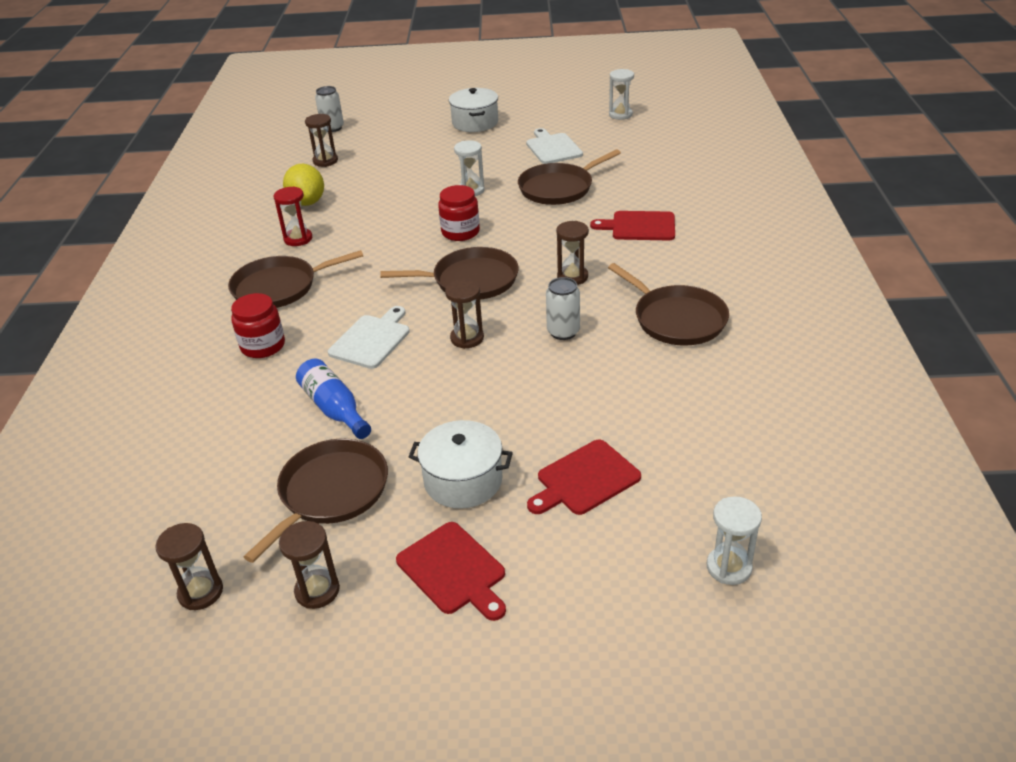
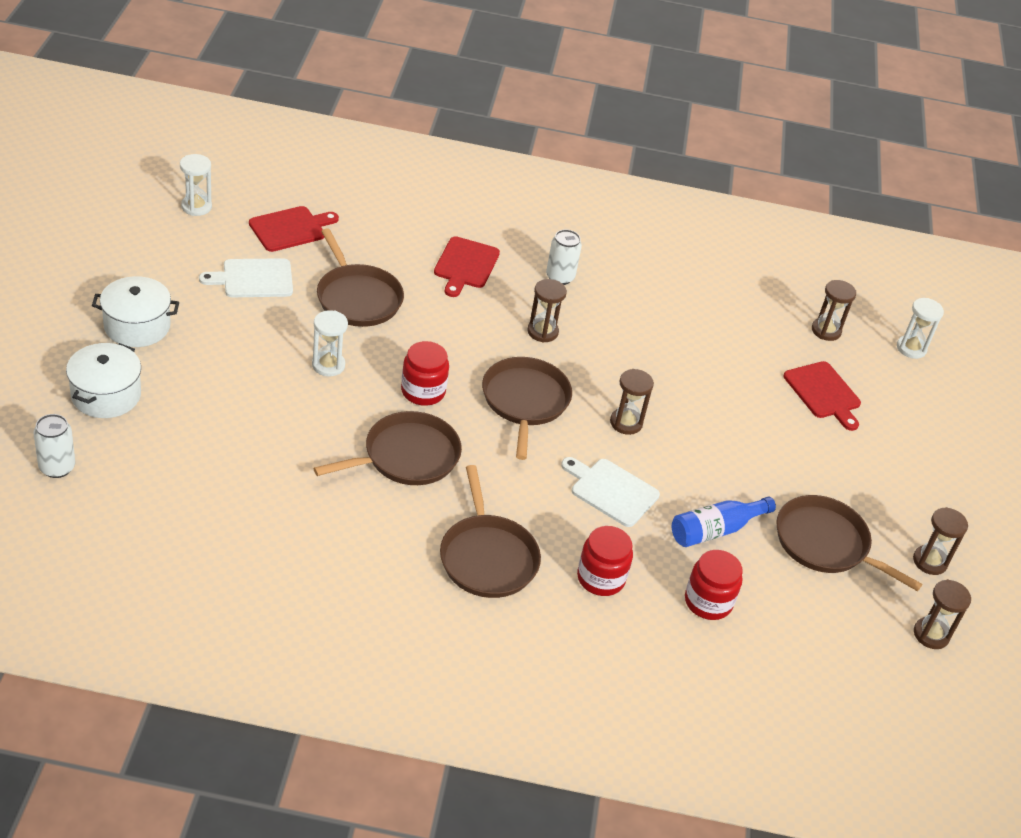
camera: 90 degrees left, 5 degrees up
red hourglass [274,186,312,246] -> none
yellow lemon [283,164,324,206] -> none
brown hourglass [305,114,338,167] -> brown hourglass moved to [812,280,856,341]
red cutting board [396,522,506,621] -> red cutting board moved to [249,206,339,252]
white pot [408,420,513,509] -> white pot moved to [66,343,141,418]
white can [546,277,580,340] -> white can moved to [546,229,582,285]
brown pan [608,263,729,346] -> brown pan moved to [314,411,462,485]
none -> red jar [685,550,743,620]

